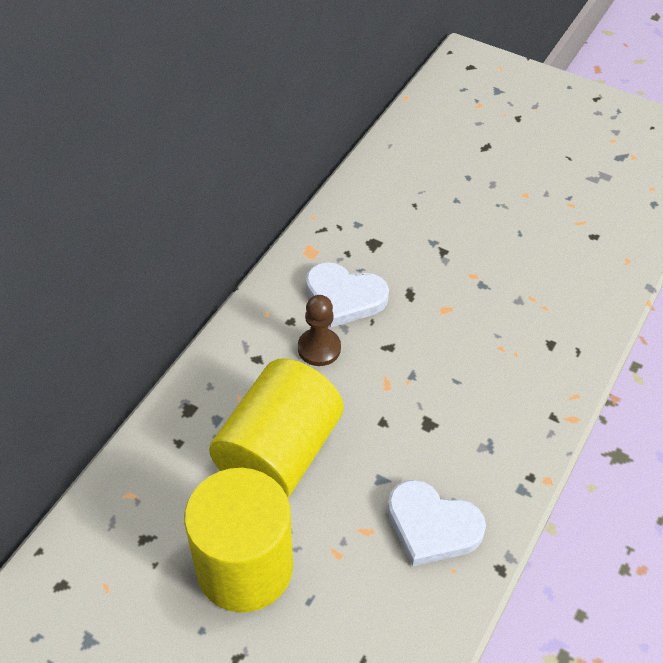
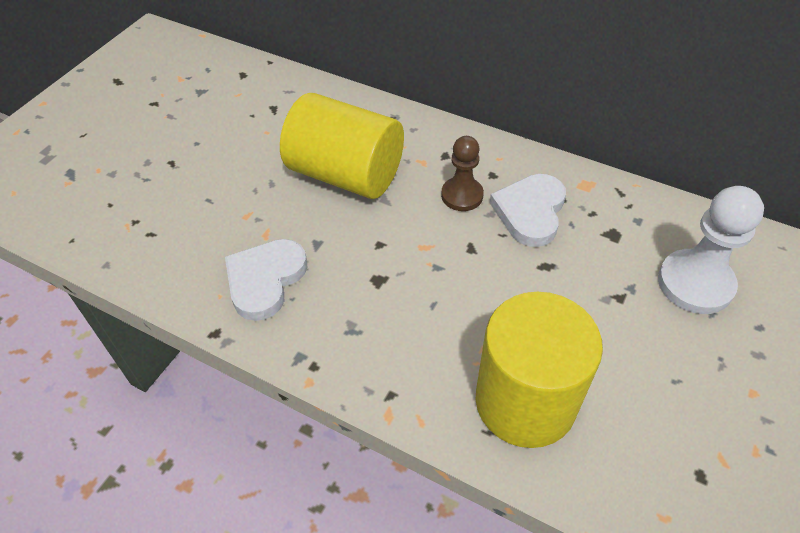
camera: 90 degrees right, 0 degrees up
yellow cylinder [184,468,293,613] -> yellow cylinder moved to [476,292,603,448]
none -> white pawn [658,186,764,314]

